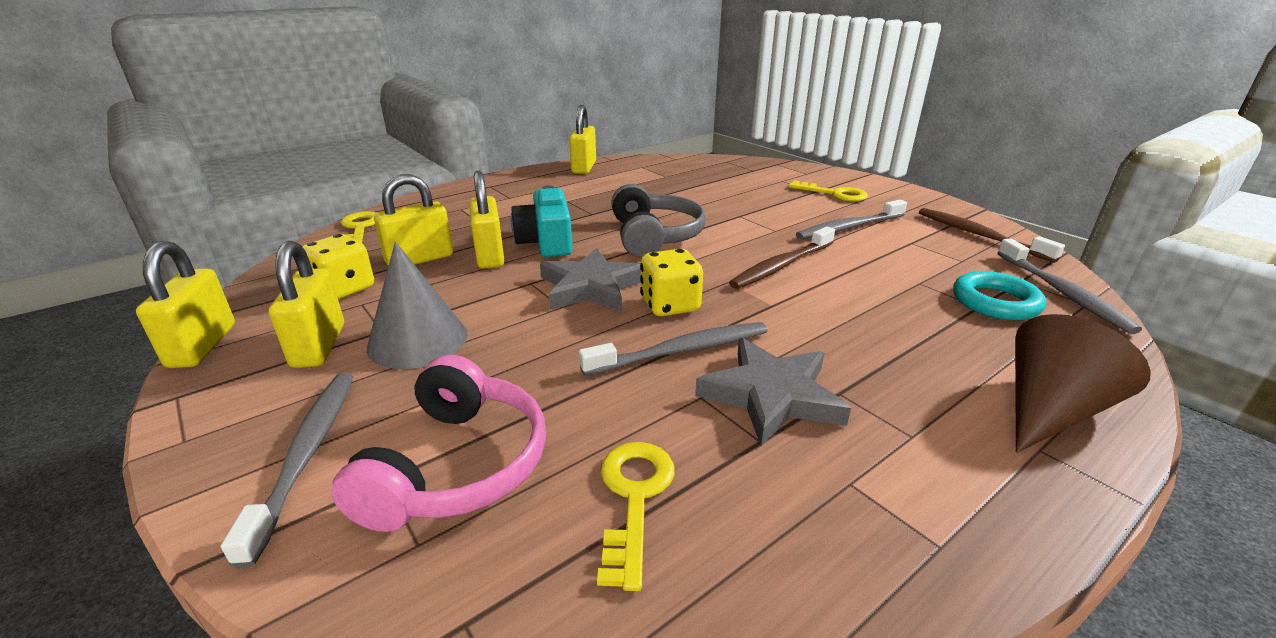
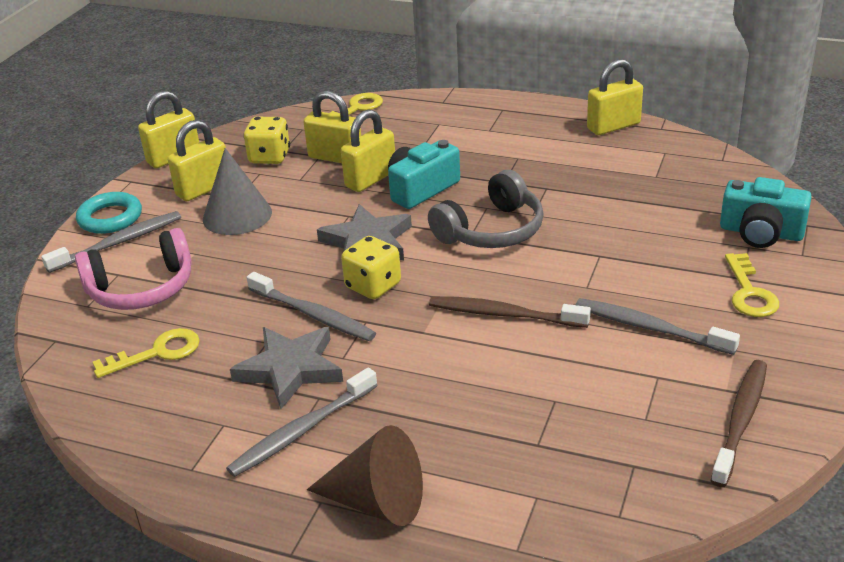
camera: 60 degrees right, 5 degrees up
turquoise ring [953,271,1046,320] -> turquoise ring moved to [76,192,142,234]
grey toothbrush [997,239,1142,334] -> grey toothbrush moved to [226,367,378,477]
none -> turquoise camera [720,177,812,248]

